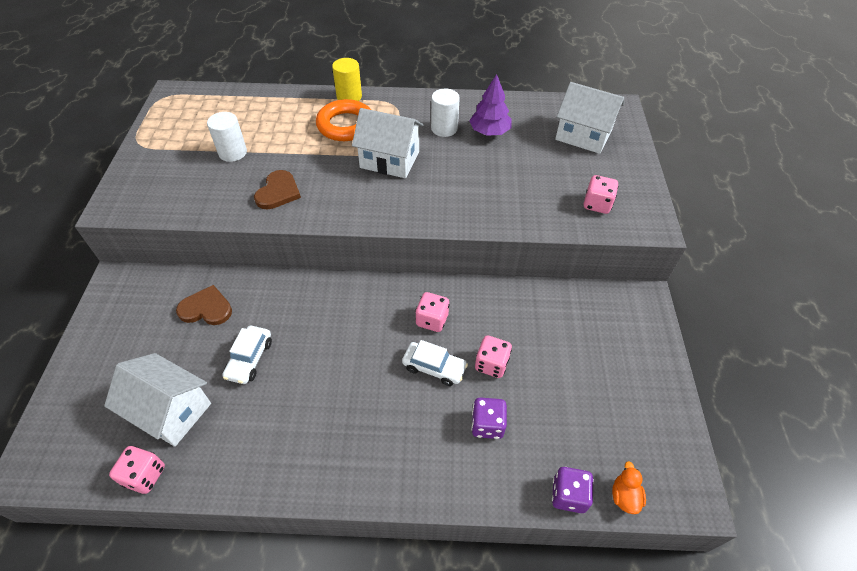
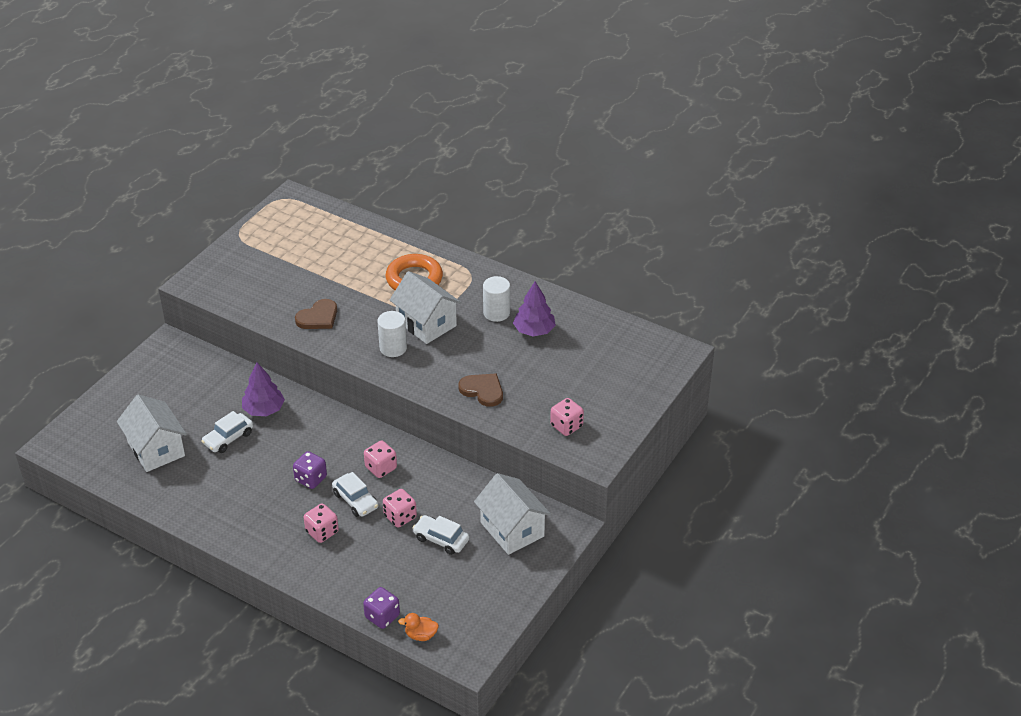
camera: 30 degrees right, 10 degrees down
pink dice [109,446,165,494] -> pink dice moved to [304,503,339,543]
brown heart [176,285,232,325] -> brown heart moved to [458,373,503,407]
white cylinder [207,112,247,162] -> white cylinder moved to [377,311,407,357]
yellow cylinder [332,58,362,101] -> none
purple dice [471,397,507,439] -> purple dice moved to [293,451,327,489]
white house [555,82,624,154] -> white house moved to [474,473,551,555]
orange duck [612,461,646,514] -> orange duck turned 120 degrees counterclockwise [398,613,439,641]
none -> purple tree [242,363,285,416]
none -> white car [412,515,469,555]

